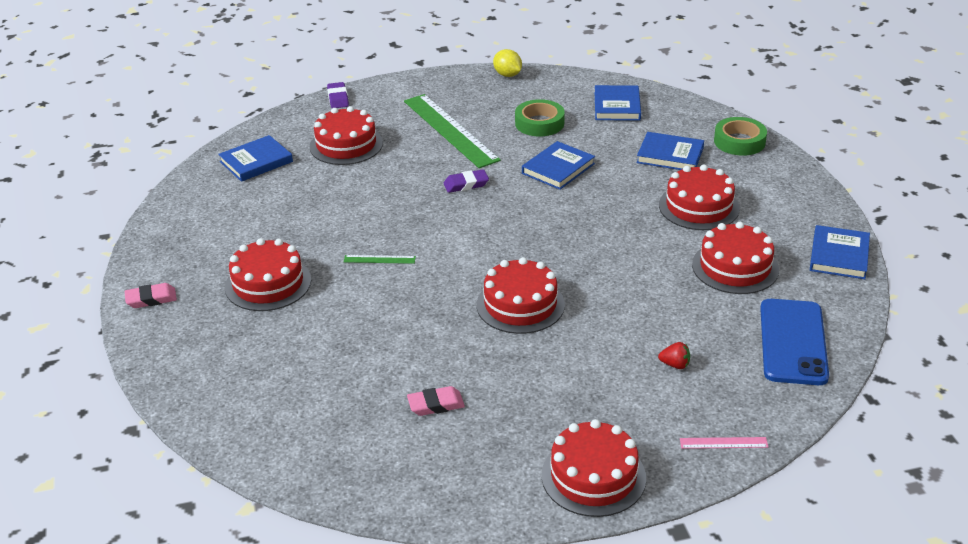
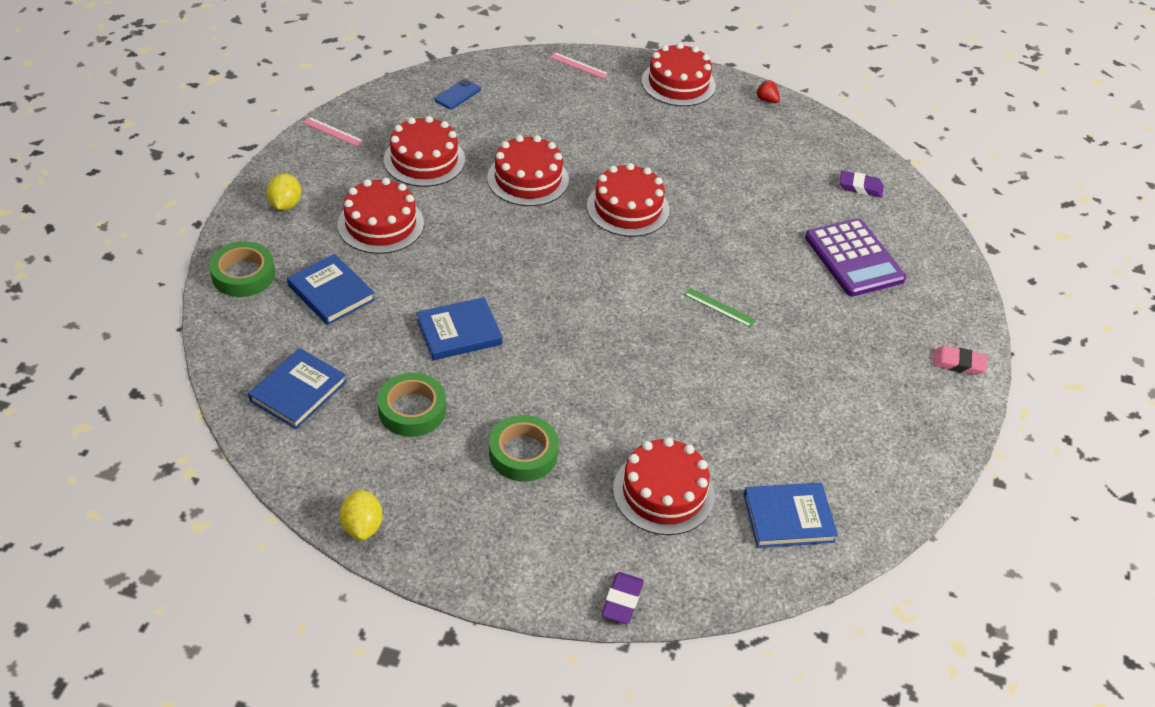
camera: 155 degrees left, 10 degrees up
red cake [225,238,311,311] -> red cake moved to [487,135,569,206]
green ruler [404,94,501,168] -> green tape [489,415,559,481]
pink eraser [407,386,465,416] -> none
purple eraser [444,169,489,193] -> purple eraser moved to [839,171,884,198]
red strawberry [658,342,690,369] -> red strawberry moved to [756,80,780,103]
blue phone [760,299,829,385] -> blue phone [435,79,481,109], size x0.47
blue book [810,225,870,279] -> pink ruler [303,117,364,147]
none -> yellow lemon [266,174,301,211]
none -> purple calculator [805,218,906,297]

